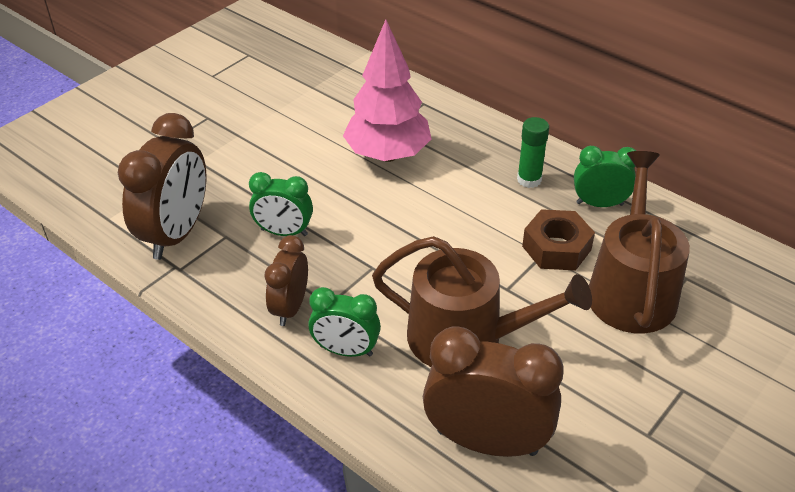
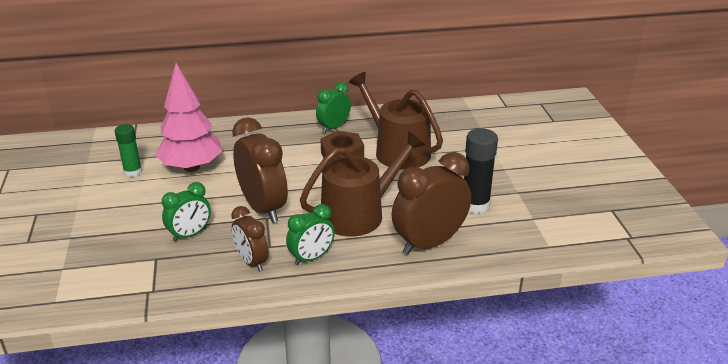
camera: 50 degrees left, 10 degrees down
brown clock [118,113,206,260] -> brown clock moved to [232,118,288,223]
green glue stick [517,117,549,188] -> green glue stick moved to [115,124,142,177]
none -> black glue stick [464,128,498,214]

